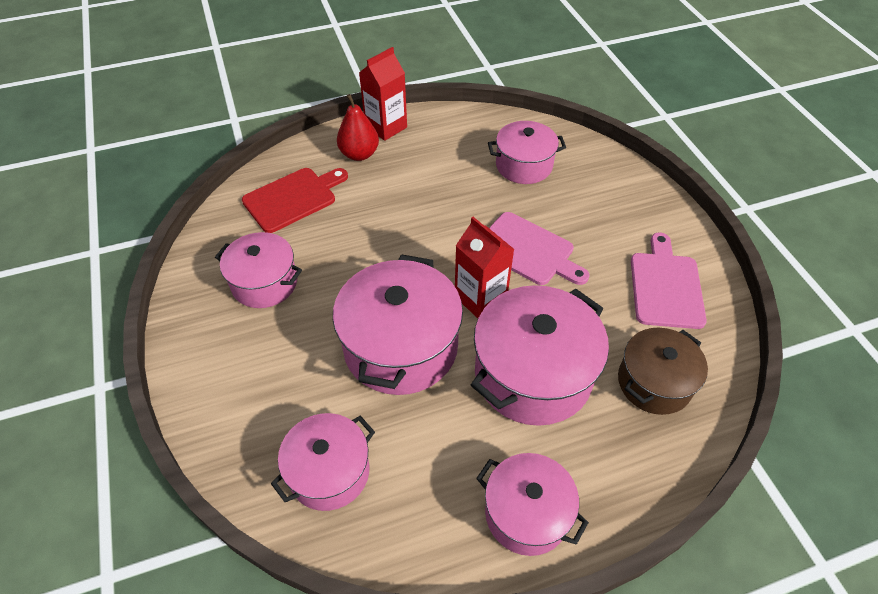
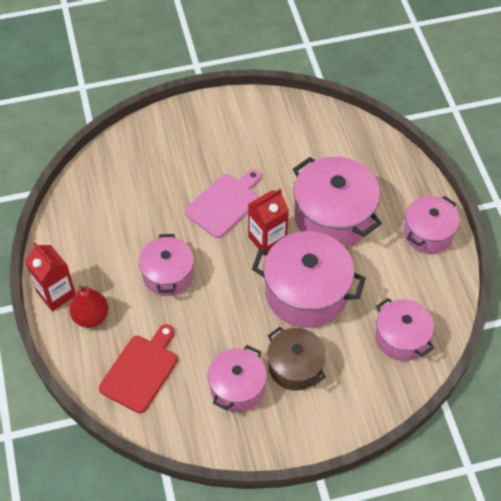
camera: 85 degrees left, 5 degrees up
red cutting board [242,168,348,233] -> red cutting board turned 60 degrees clockwise [99,324,177,413]
pink pot [488,121,566,184] -> pink pot moved to [139,234,194,296]
brown pot [618,328,708,415] -> brown pot moved to [267,327,326,391]
pink cutting board [631,232,707,329] -> none

